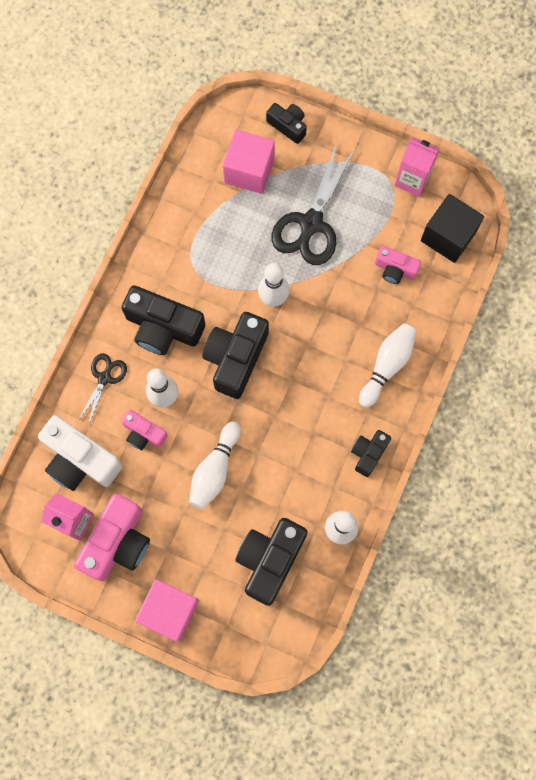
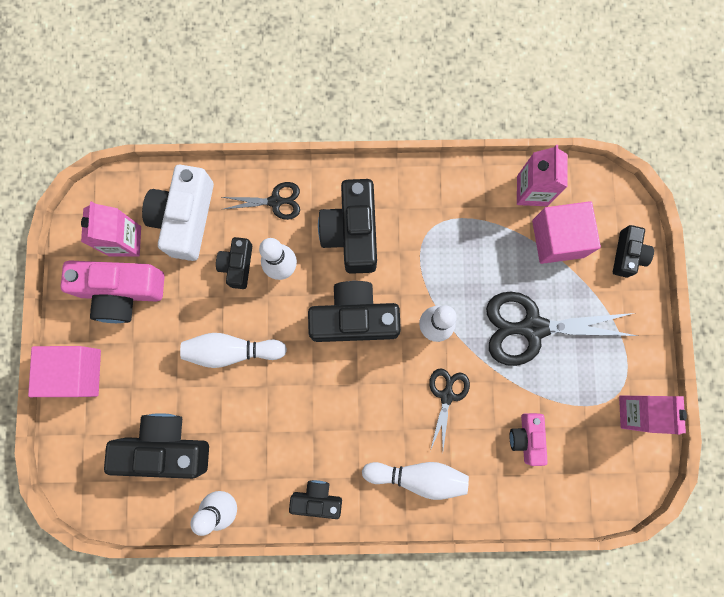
camera: 65 degrees right, 5 degrees up
pink camera [121,410,168,450] -> black camera [216,237,252,289]
black cube [421,194,484,263] -> none
none -> black scissors [429,368,470,451]
none -> pink carton [517,145,567,206]

